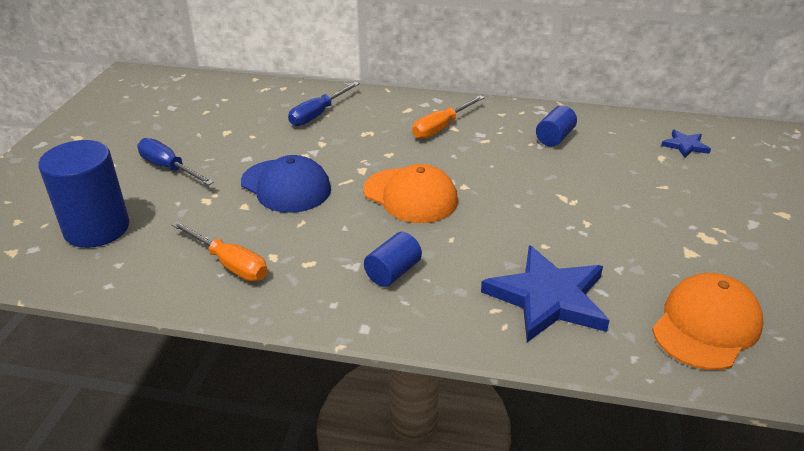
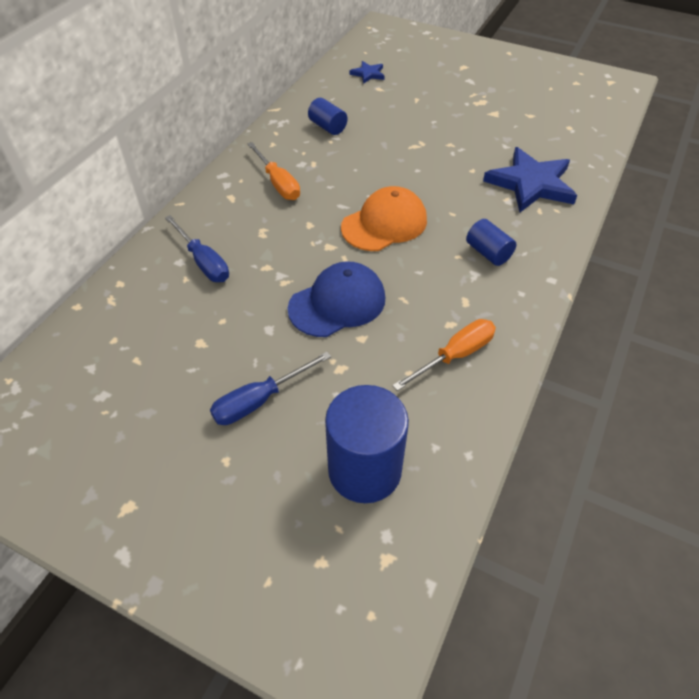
camera: 75 degrees left, 15 degrees up
orange cap [652,273,764,370] -> none

